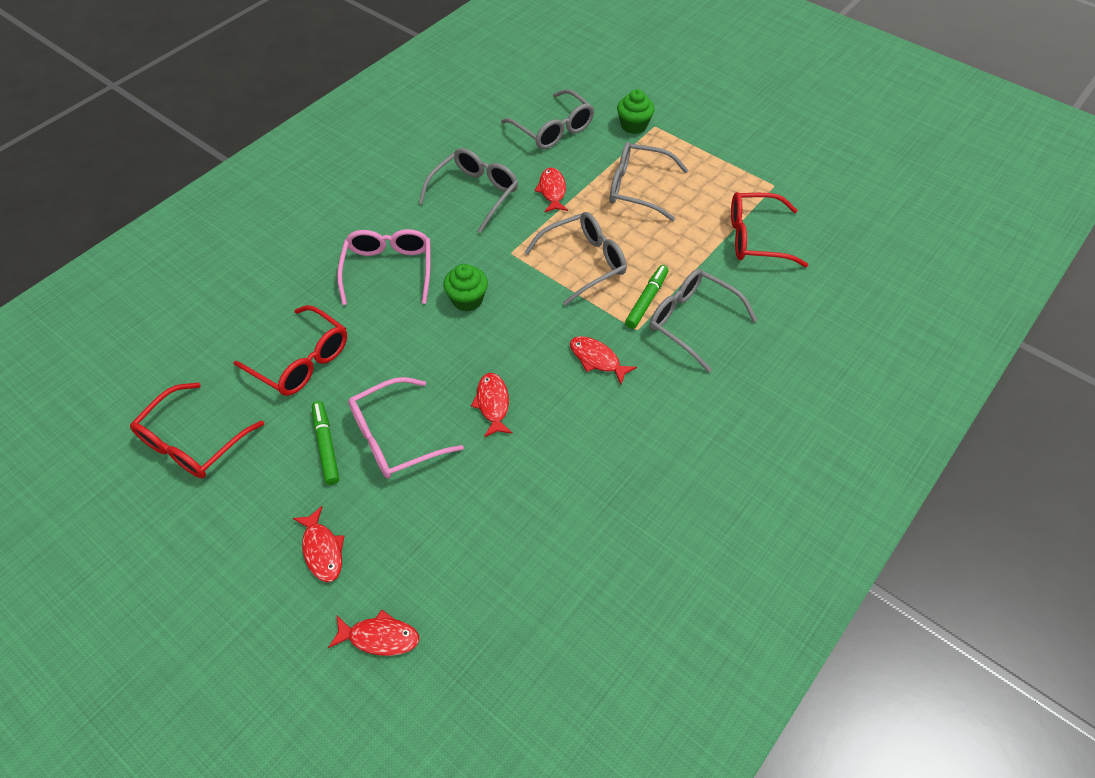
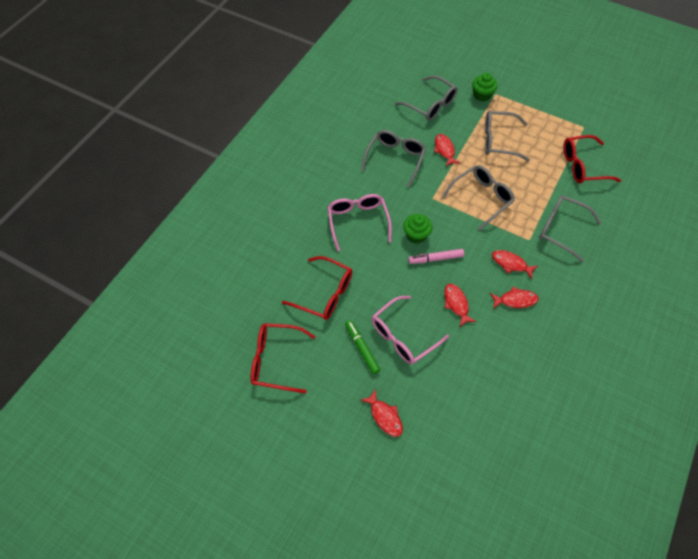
camera: 10 degrees left, 5 degrees up
red glasses [130,382,264,478] -> red glasses turned 75 degrees clockwise [251,323,316,393]
red fish [328,610,419,656] -> red fish moved to [490,287,539,309]
green marker [625,265,669,329] -> none
none -> pink marker [408,249,464,264]

